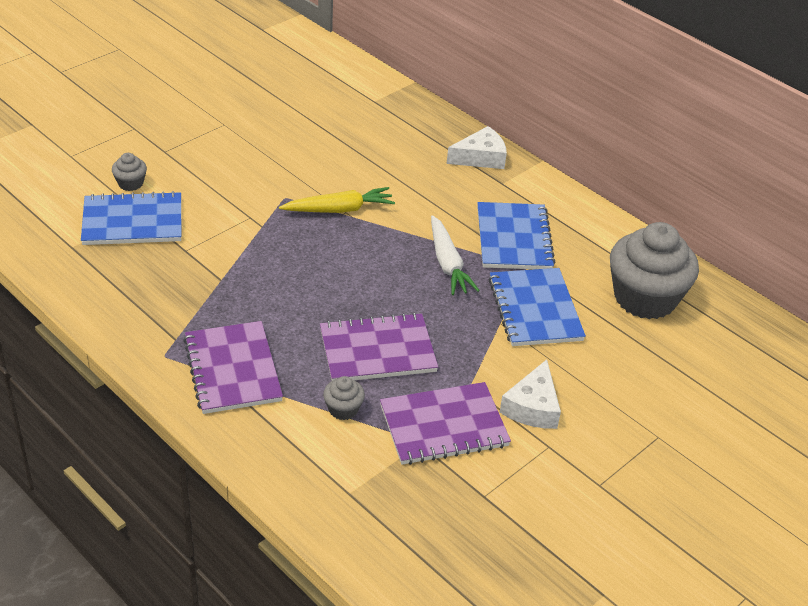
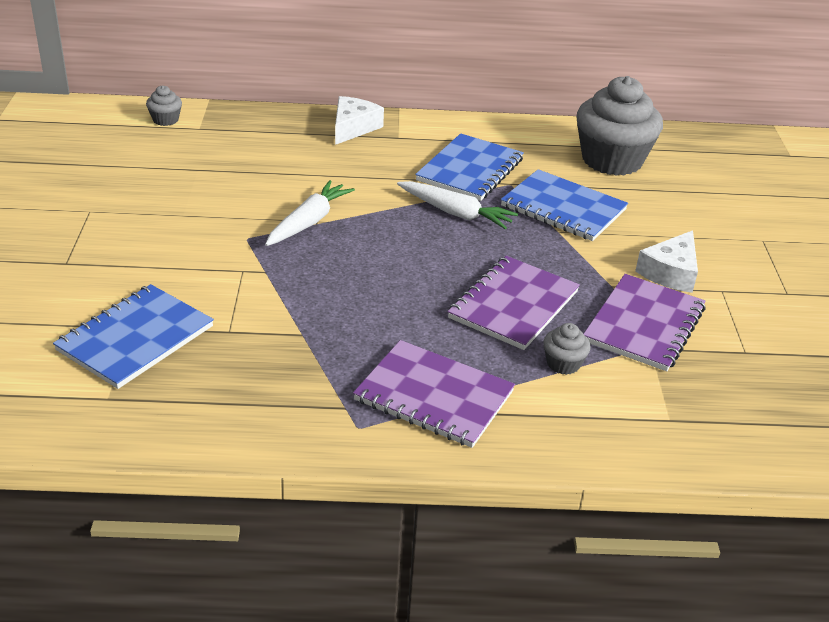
camera: 45 degrees left, 5 degrees down
grey cupcake [112,153,147,191] -> grey cupcake moved to [146,85,182,126]
yellow carrot [279,187,395,213] -> white carrot [265,180,355,246]
blue notebook [477,202,555,269] -> blue notebook turned 75 degrees clockwise [415,133,524,201]
white cheese [499,359,561,429] -> white cheese turned 60 degrees clockwise [635,230,698,293]

